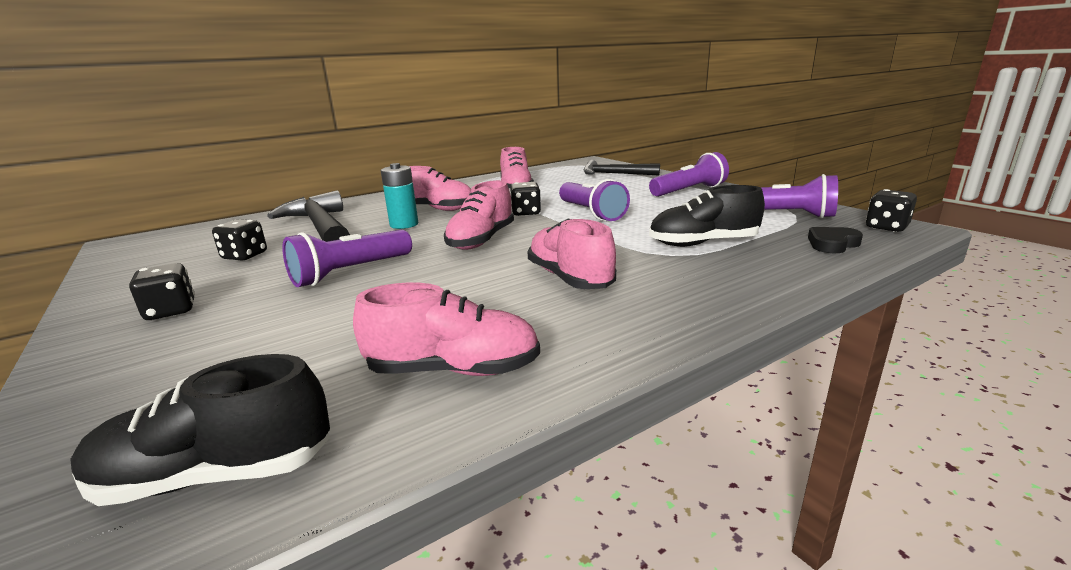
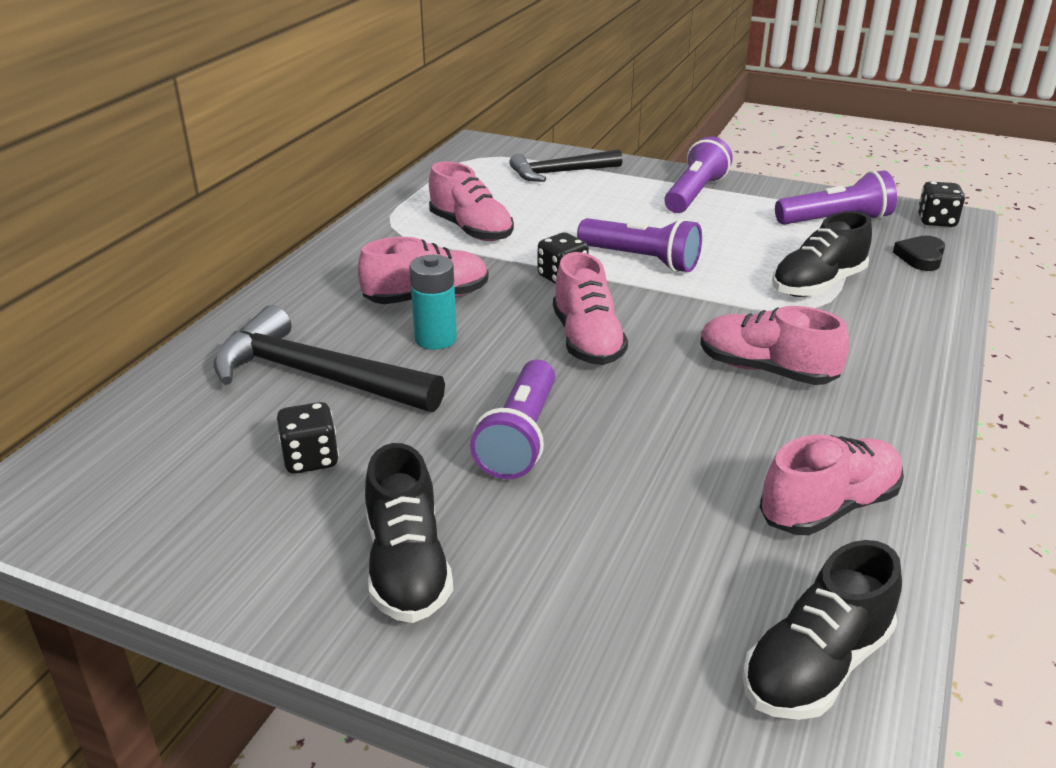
camera: 35 degrees left, 10 degrees up
black dice [129,263,195,320] -> black shoe [365,443,453,623]

